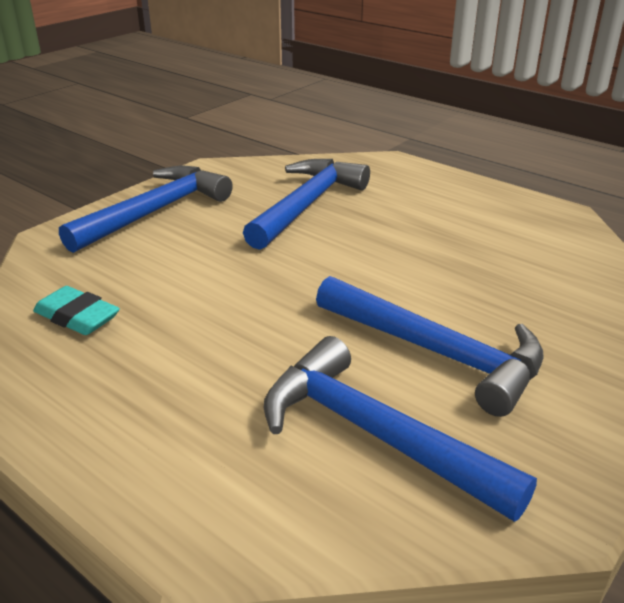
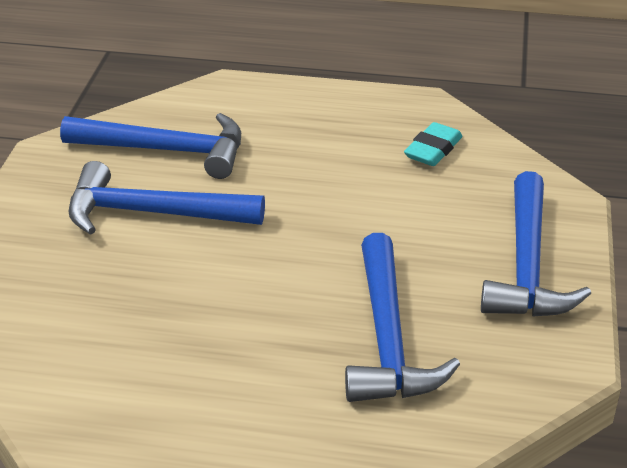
camera: 150 degrees right, 5 degrees up
turquoise eraser [33,286,120,335] -> turquoise eraser turned 60 degrees counterclockwise [404,122,462,166]

